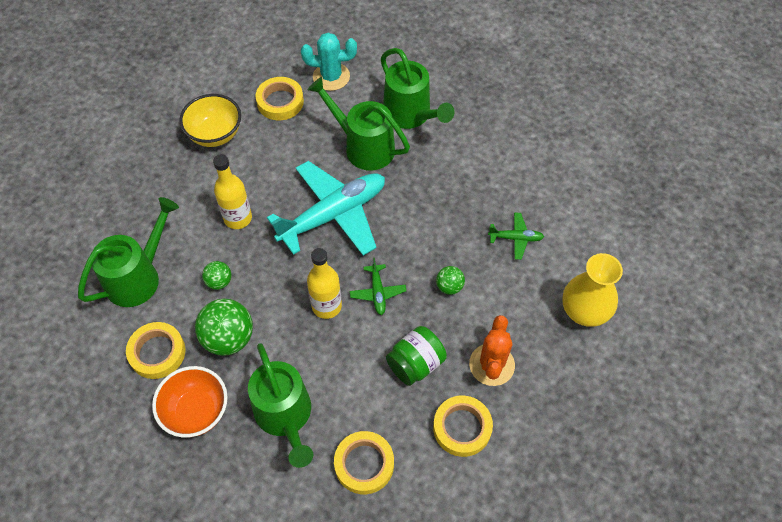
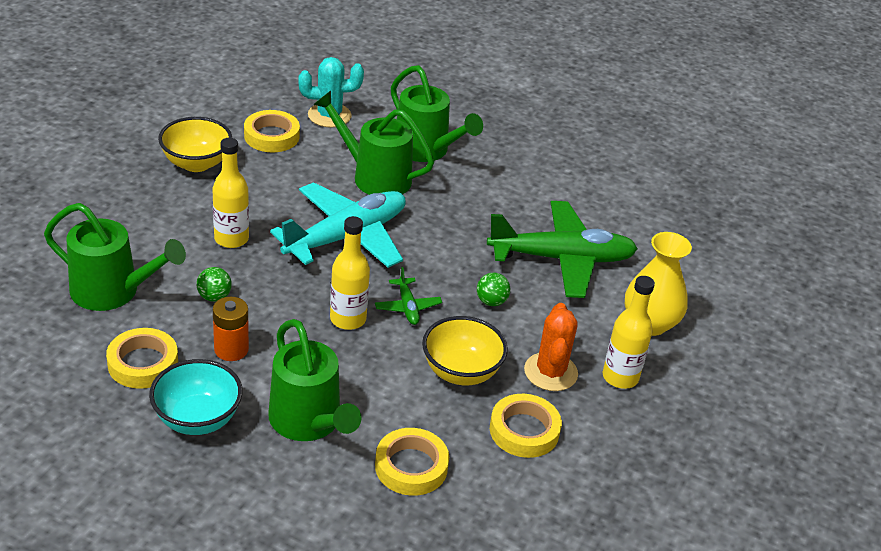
camera: 10 degrees left, 20 degrees down
green watering can [78,197,179,307] -> green watering can turned 75 degrees clockwise [44,203,186,311]
orange bowl [152,366,228,438] -> turquoise bowl [149,359,243,435]
green ball [195,299,253,356] -> orange battery [213,297,249,361]
green jar [386,326,447,386] -> yellow bowl [422,316,508,385]
green plane [488,212,544,260] -> green plane [487,201,638,298], size x2.33
none -> yellow bottle [603,276,655,389]

